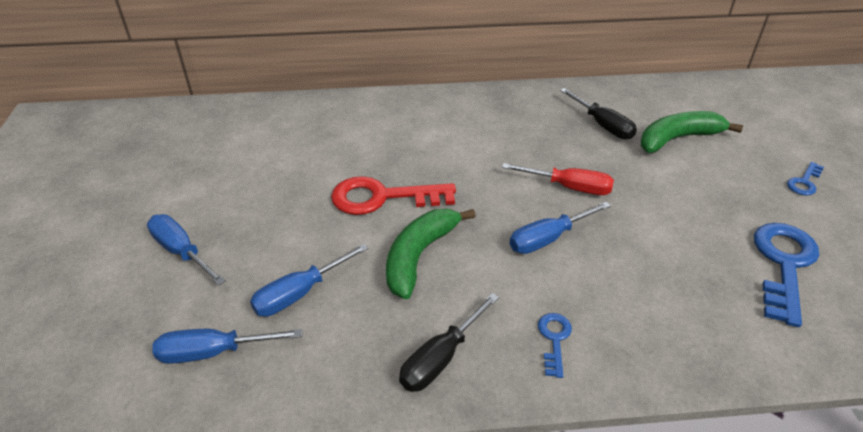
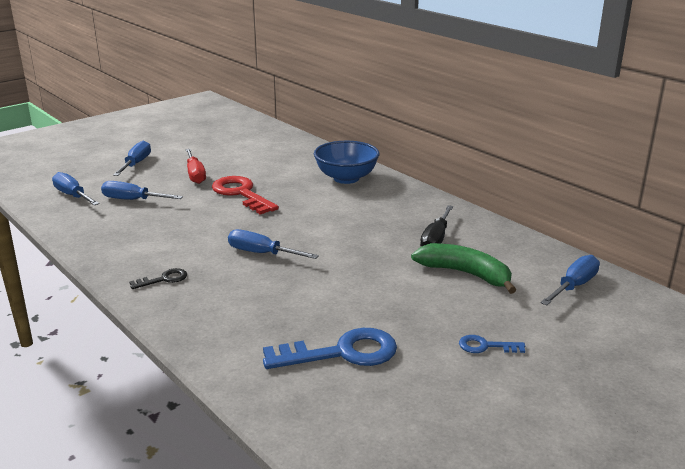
camera: 55 degrees right, 15 degrees down
green banana [386,209,475,299] -> none
black screwdriver [399,293,499,392] -> none
red screwdriver [502,163,614,195] -> red screwdriver moved to [185,149,206,184]
blue key [538,313,572,378] -> black key [130,268,187,289]
none -> blue bowl [314,141,379,184]
none -> blue screwdriver [540,255,600,305]

